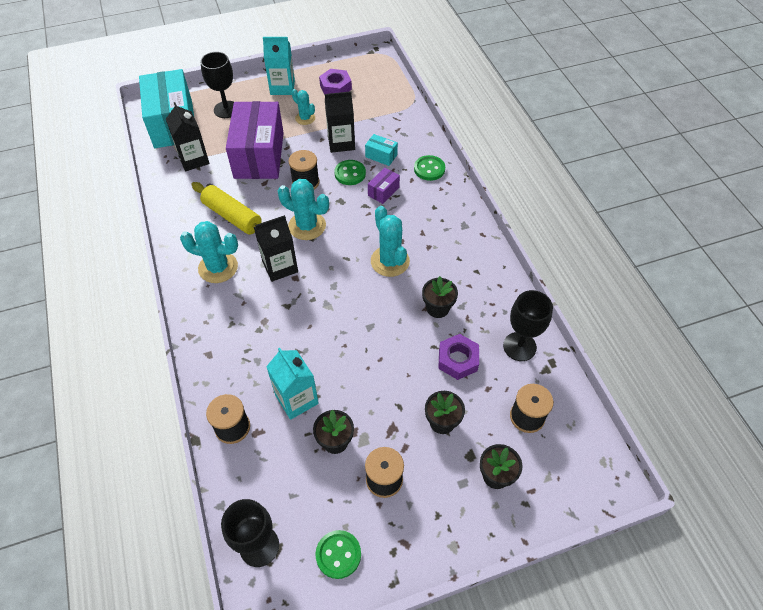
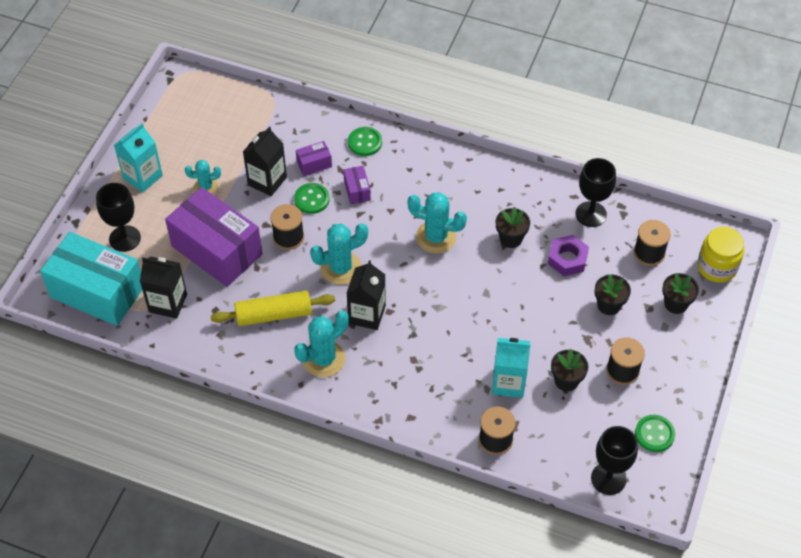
camera: 50 degrees left, 0 degrees up
purple nut [319,69,352,95] -> none
turquoise box [365,134,398,166] -> purple box [296,141,332,176]
none -> yellow jar [697,227,744,283]

